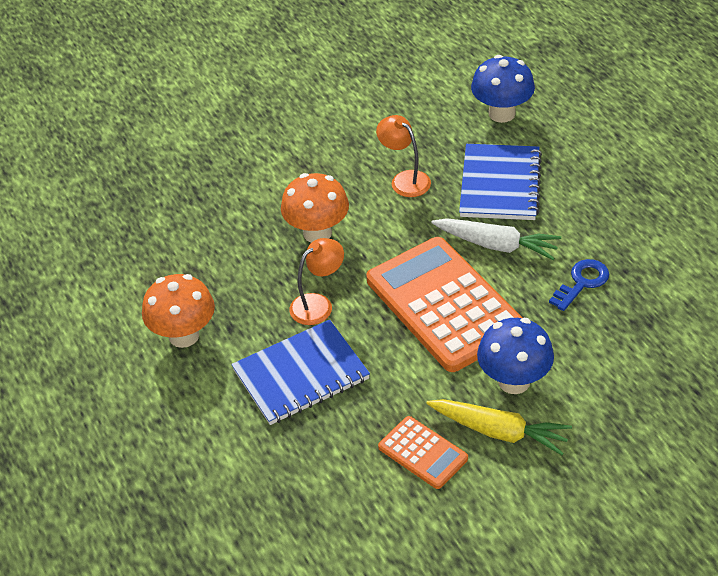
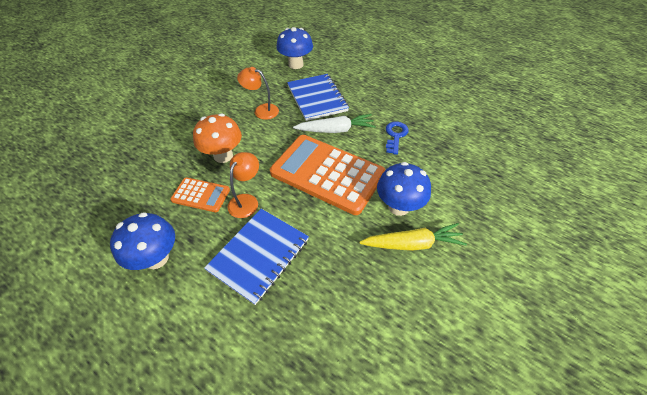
camera: 30 degrees left, 5 degrees up
orange mushroom [142,274,215,348] -> blue mushroom [110,212,175,270]
orange calculator [378,416,468,489] -> orange calculator moved to [170,177,230,212]

